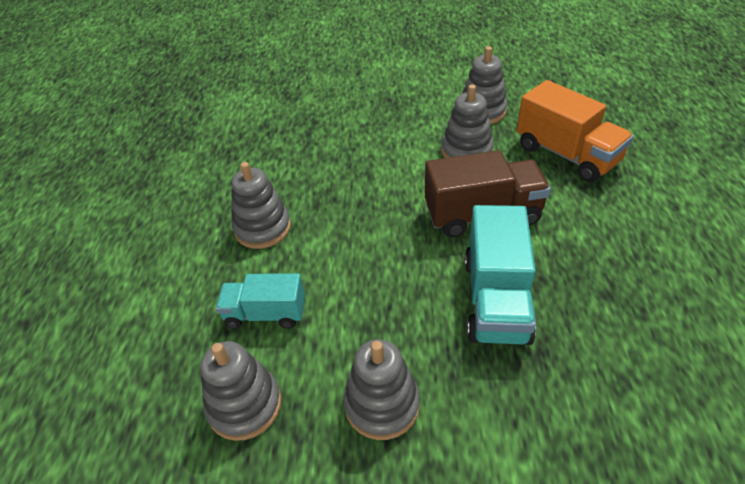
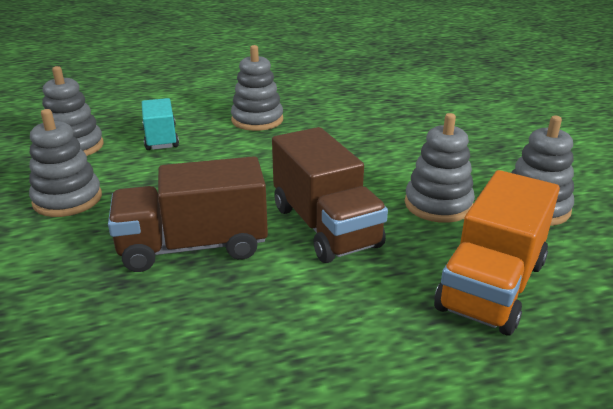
camera: 70 degrees right, 15 degrees down
turquoise truck [465,205,536,345] -> brown truck [108,156,268,272]

